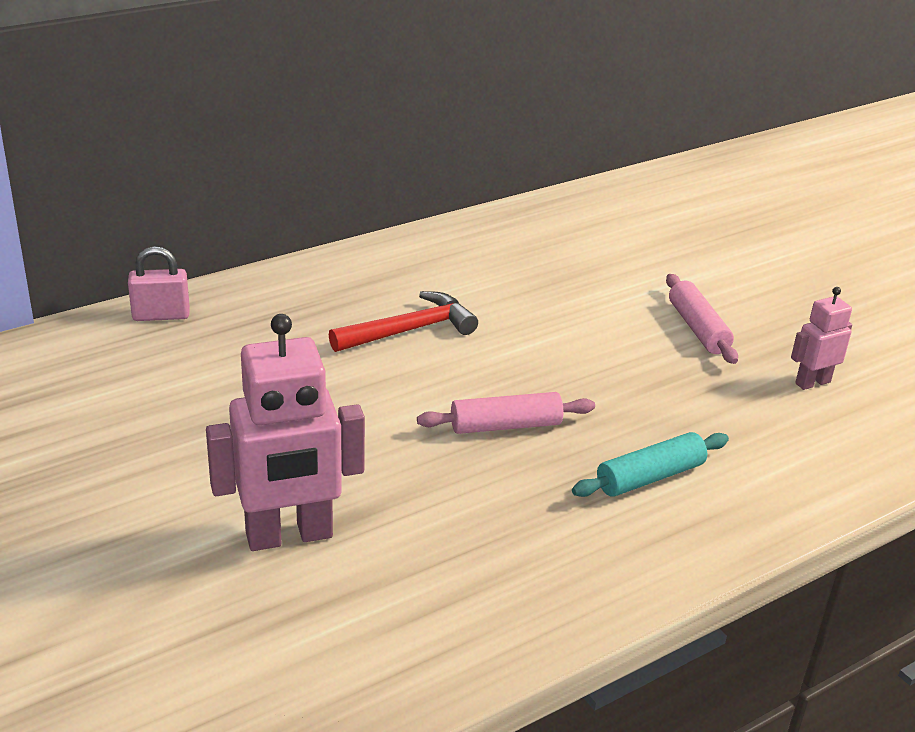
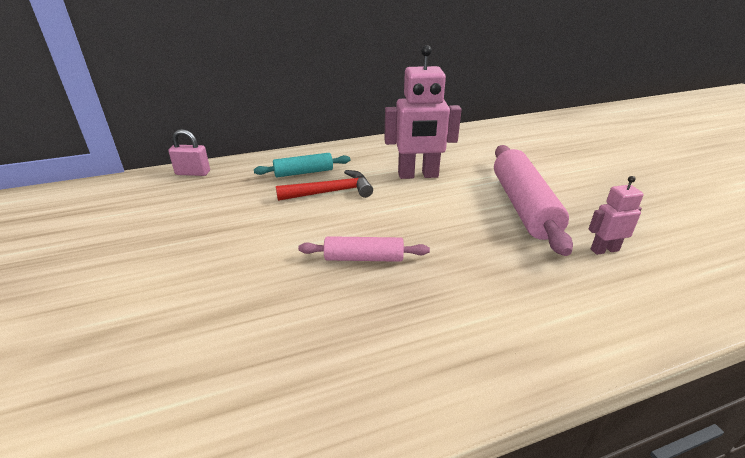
camera: 15 degrees right, 0 degrees up
pink robot [206,314,365,551] -> pink robot moved to [385,45,462,179]
turquoise rolling pin [572,432,729,497] -> turquoise rolling pin moved to [254,153,350,177]
pink rolling pin [666,274,738,364] -> pink rolling pin [494,145,573,256], size x1.82

